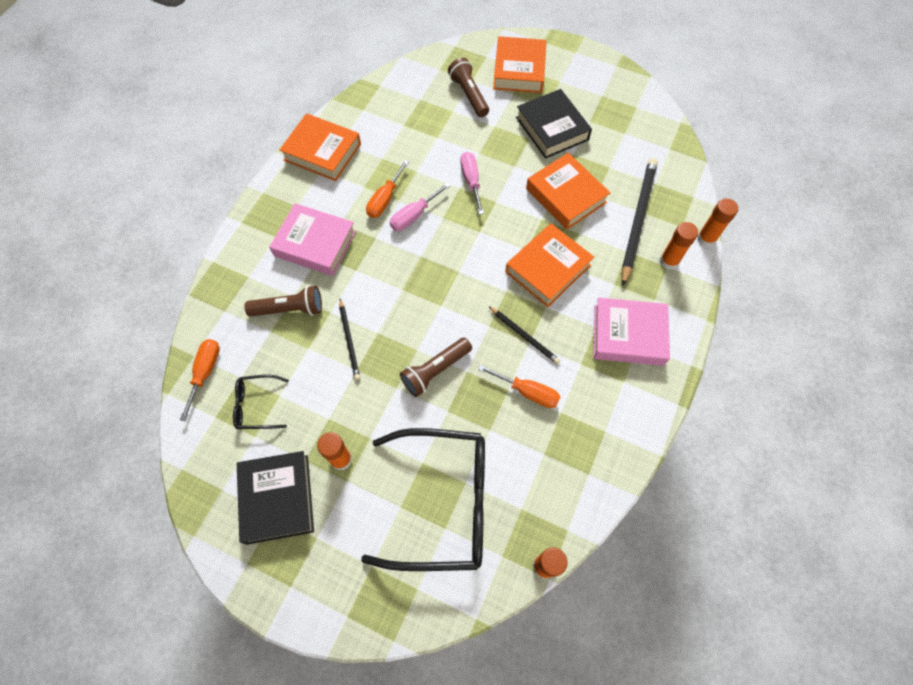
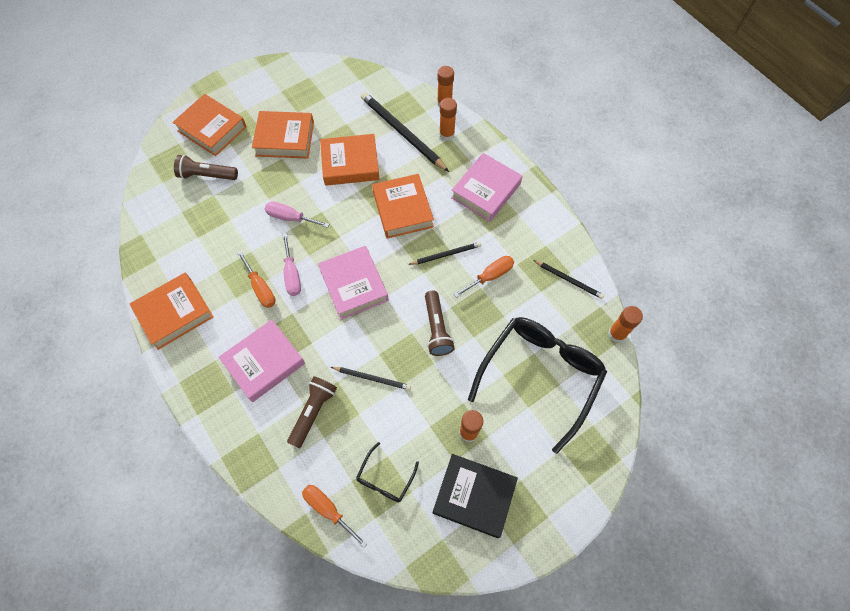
camera: 60 degrees left, 0 degrees up
black book [516,89,592,159] -> orange book [252,111,314,159]
none -> pink book [318,246,389,320]
none -> black pencil [534,260,604,299]

